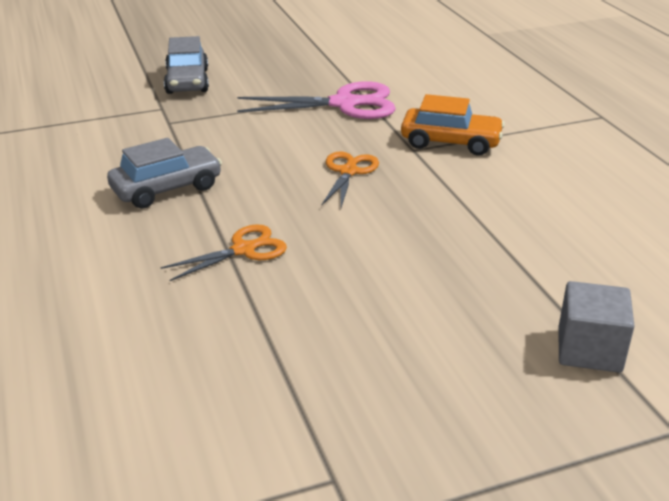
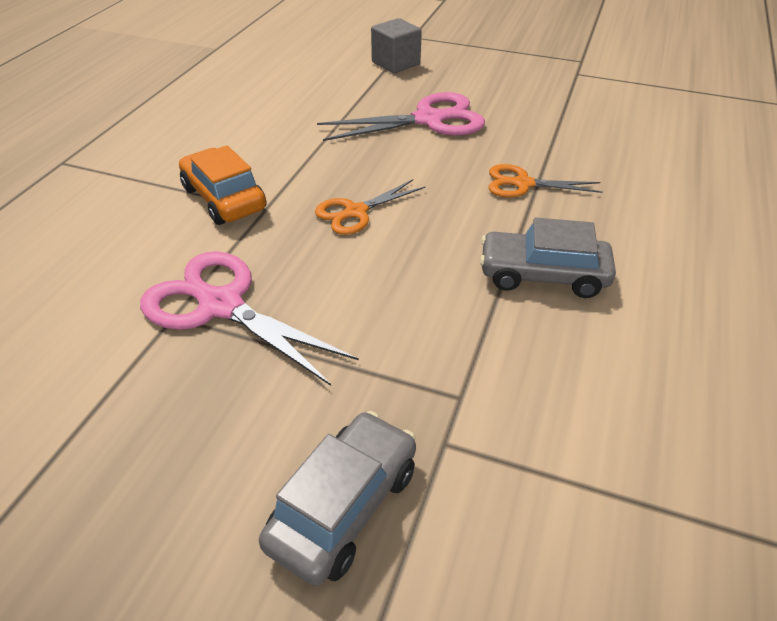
camera: 140 degrees left, 10 degrees up
none -> pink scissors [317,92,485,141]

